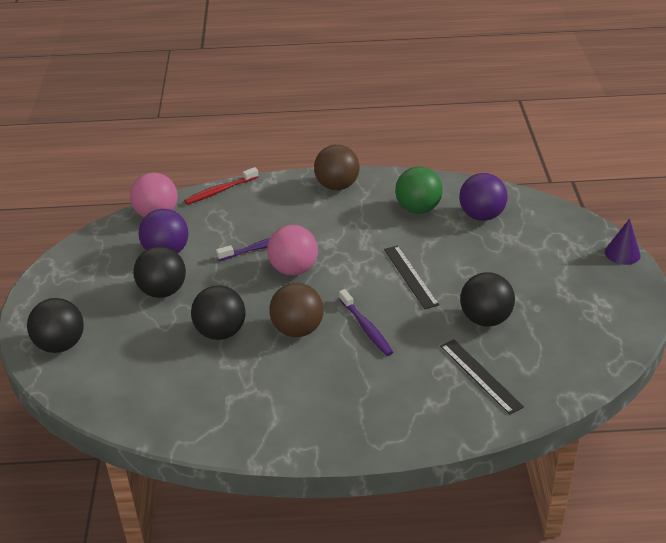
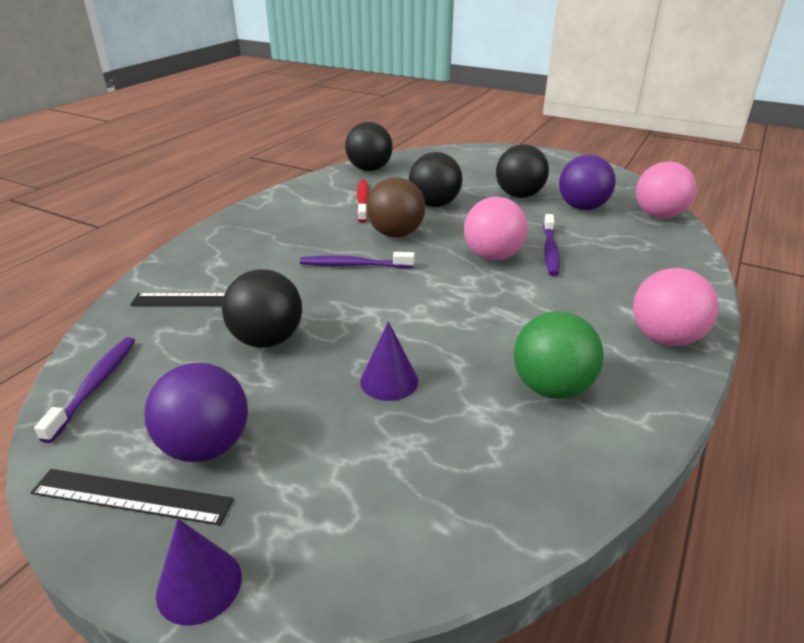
camera: 120 degrees right, 5 degrees down
black ball [27,298,84,353] -> black ball moved to [345,122,393,171]
red toothbrush [184,167,259,205] -> red toothbrush moved to [357,180,369,223]
brown ball [314,145,359,190] -> pink ball [633,268,718,346]
black ruler [384,245,439,309] -> black ruler moved to [30,469,234,525]
purple ball [459,173,508,221] -> purple ball moved to [144,363,248,462]
none -> purple toothbrush [34,337,135,443]
none -> purple cone [360,321,418,401]

